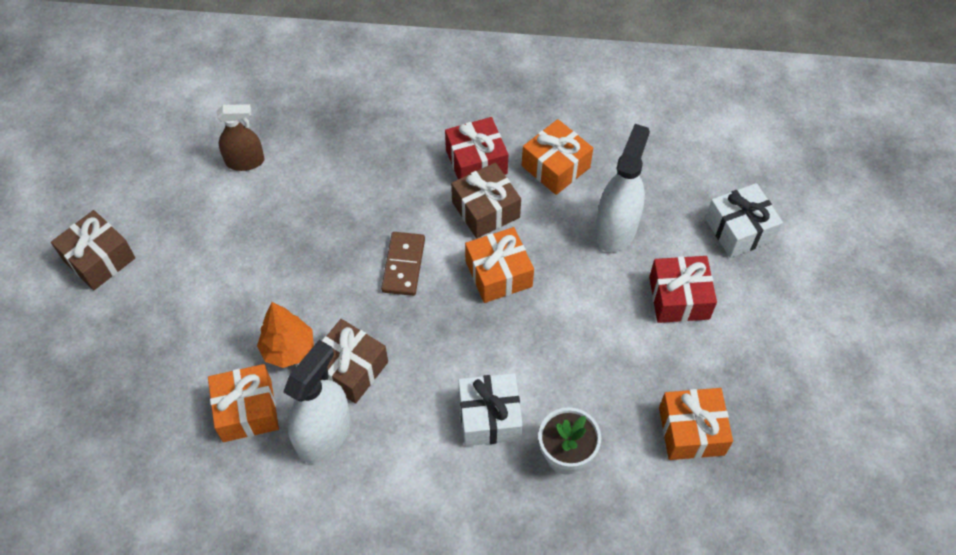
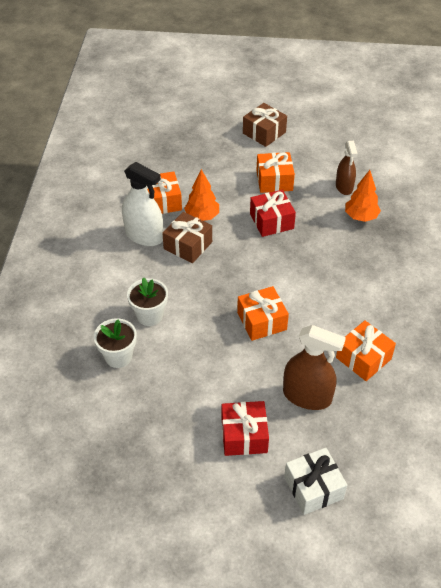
camera: 90 degrees right, 10 degrees down
brown domino [381,232,425,296] -> none
red gift [445,117,508,179] -> red gift moved to [250,190,296,237]
brown gift [451,163,521,238] -> none
white gift [458,373,523,446] -> white flower pot [127,277,168,326]
white spray bottle [595,124,650,253] -> brown spray bottle [283,325,346,410]
orange gift [659,388,733,460] -> orange gift moved to [256,152,295,193]
none -> orange tree [345,170,381,222]

